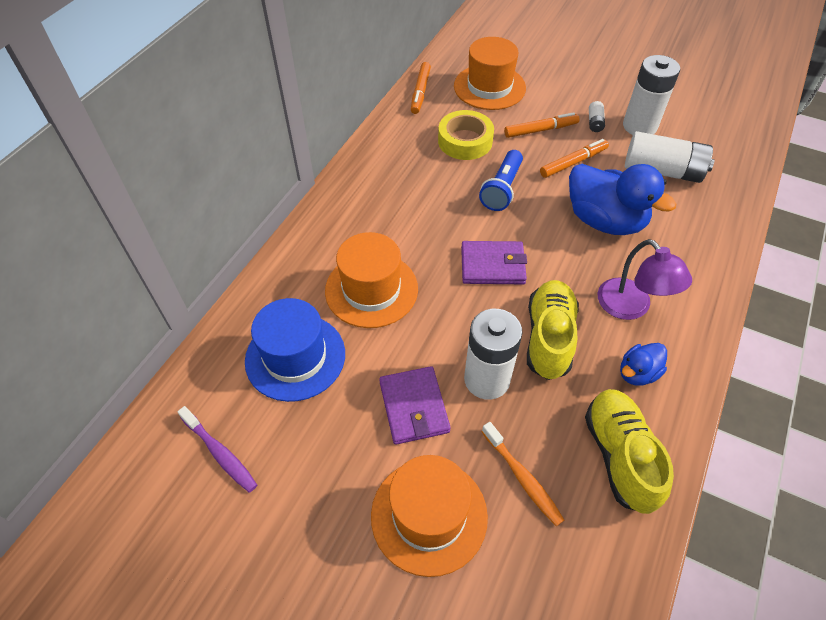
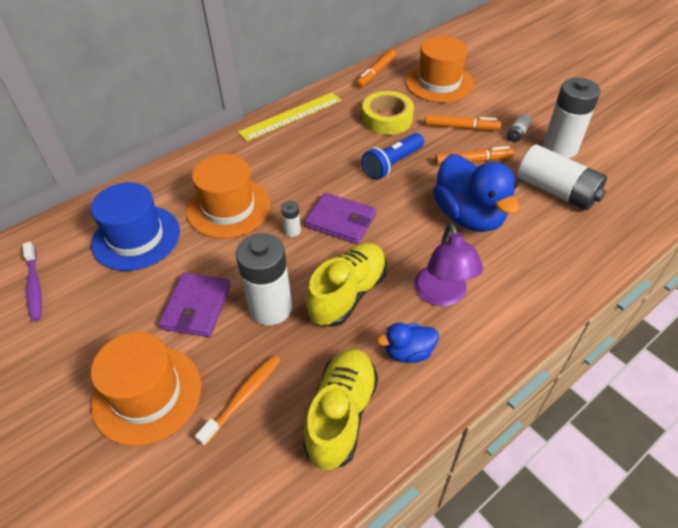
camera: 25 degrees right, 5 degrees down
orange toothbrush [482,422,564,526] -> orange toothbrush turned 135 degrees counterclockwise [195,355,281,447]
none -> yellow ruler [238,92,342,141]
none -> white battery [281,201,301,237]

